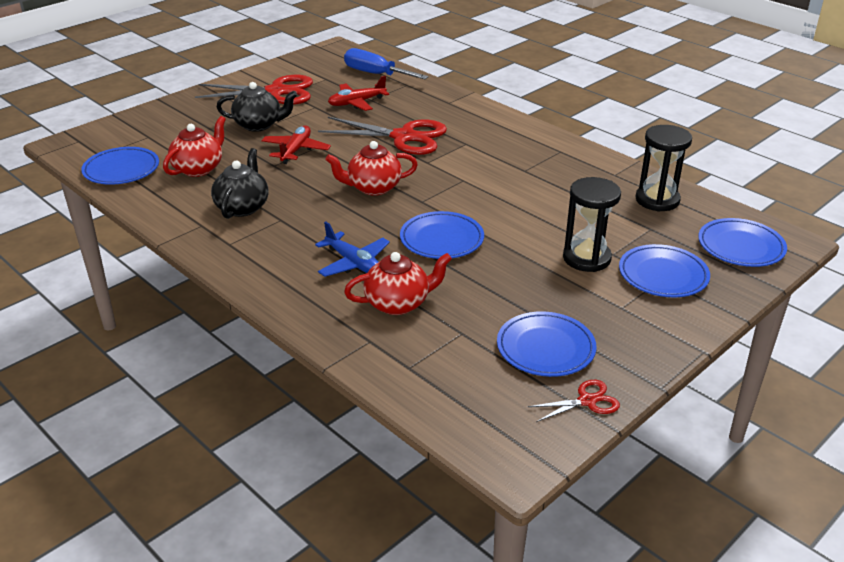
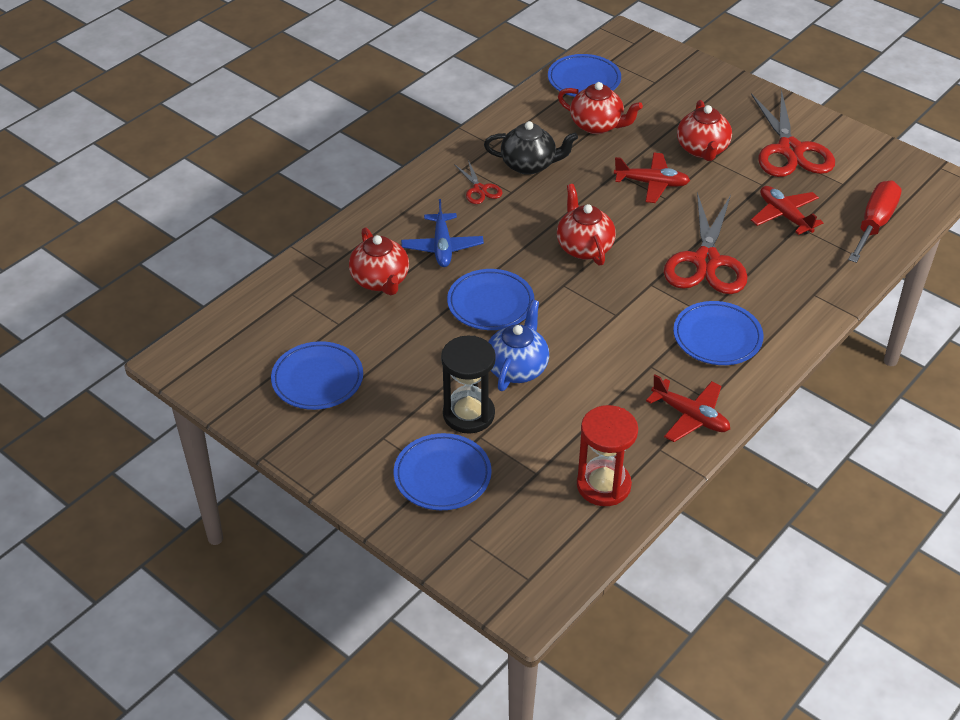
camera: 85 degrees right, 10 degrees up
black teapot [217,82,297,132] -> red teapot [677,100,732,161]
blue plane [315,221,390,277] -> blue plane turned 45 degrees counterclockwise [401,199,484,267]
blue screwdriver [344,48,428,79] -> red screwdriver [848,181,902,263]
red scissors [528,380,620,422] -> red scissors moved to [454,160,503,204]
black hourglass [636,125,692,212] -> red hourglass [577,405,638,506]
blue plate [698,218,787,267] -> blue plate moved to [673,301,764,365]
none -> blue teapot [488,300,549,391]
none -> red plane [646,374,730,442]

